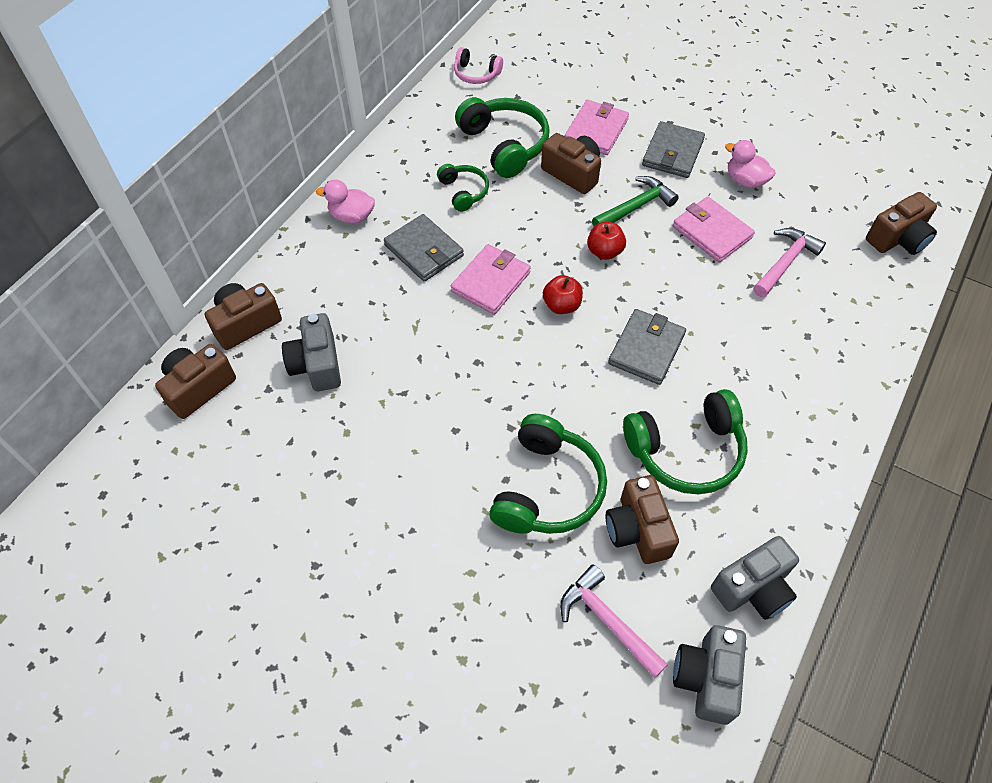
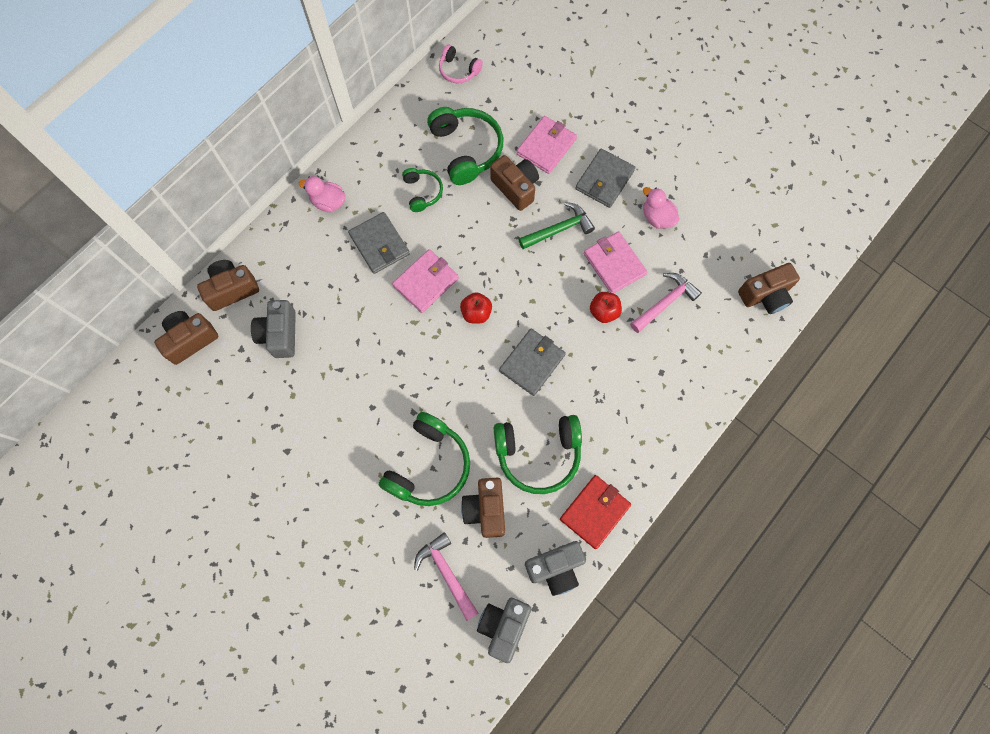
camera: 10 degrees right, 15 degrees up
red apple [587,222,626,260] -> red apple moved to [590,292,622,323]
none -> red wallet [560,475,631,549]

